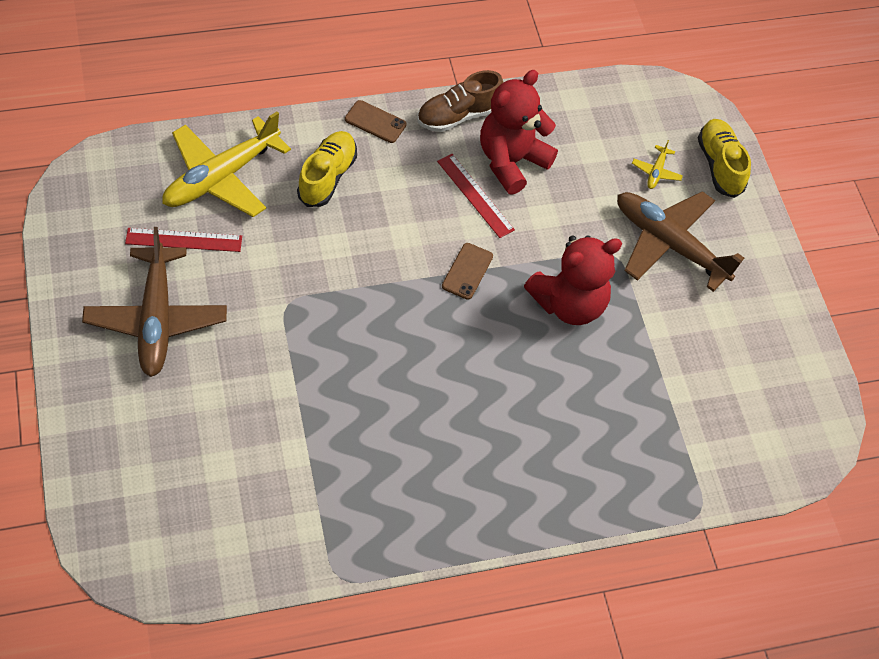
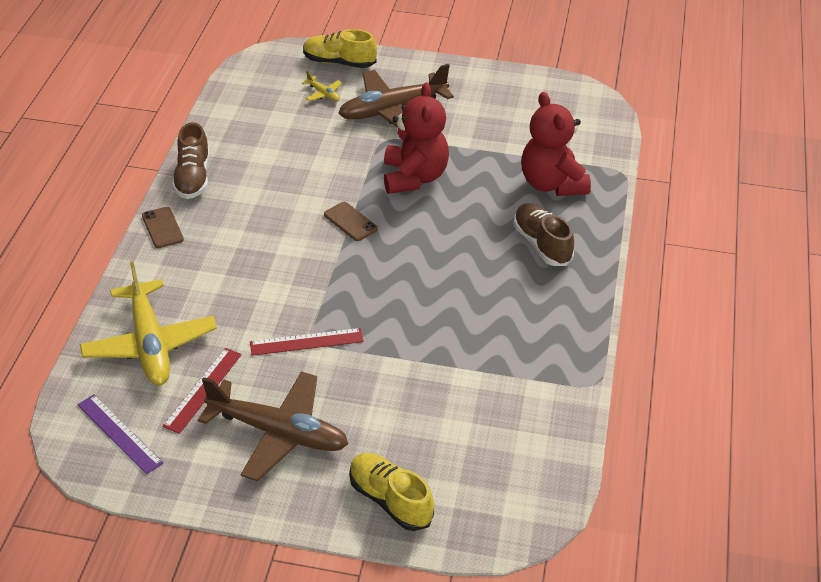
camera: 60 degrees left, 15 degrees down
yellow shoe [297,131,357,207] -> yellow shoe moved to [349,453,434,531]
brown phone [345,100,406,143] -> brown phone turned 75 degrees counterclockwise [142,207,184,248]
red ruler [437,154,515,238] -> red ruler moved to [250,328,364,356]
red teddy bear [480,70,558,195] -> red teddy bear moved to [521,92,591,196]
none -> purple ruler [77,395,163,474]
none -> brown shoe [513,203,574,266]

